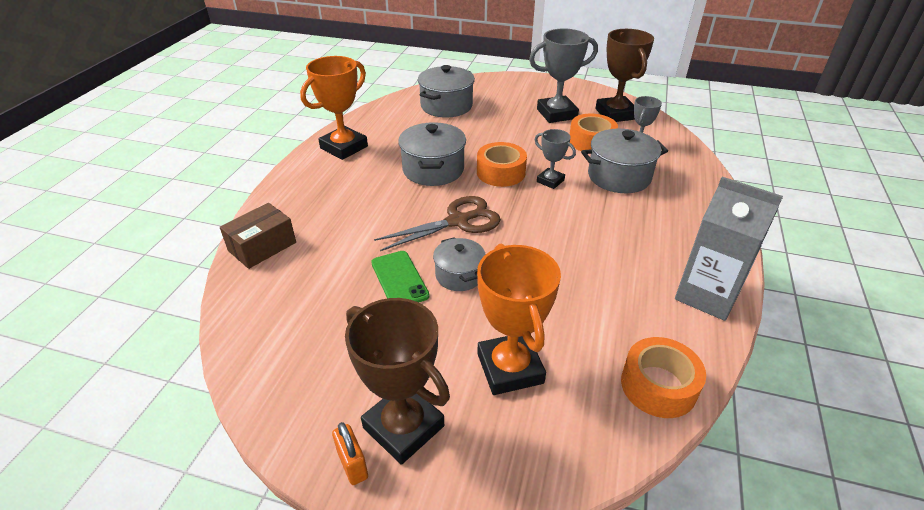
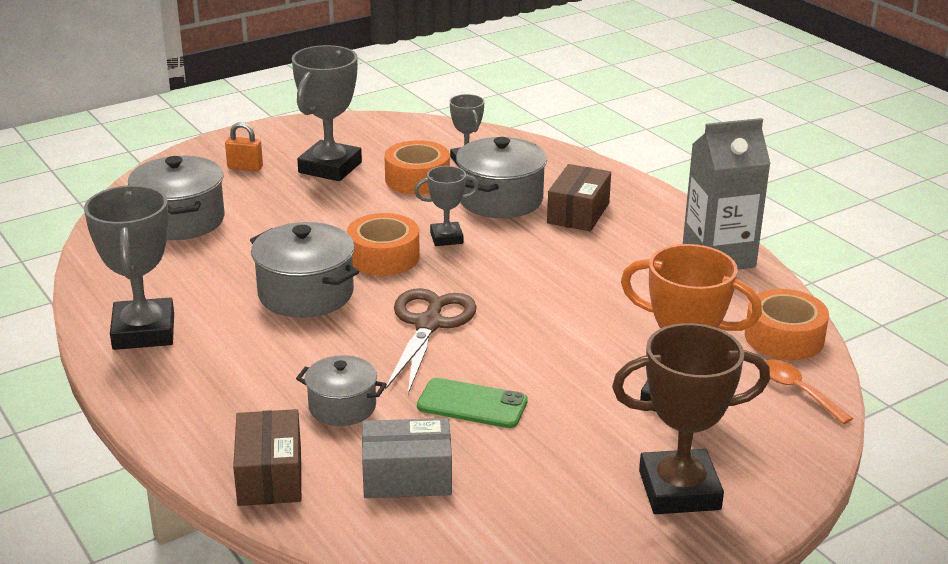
camera: 50 degrees left, 10 degrees down
orange trophy [300,56,368,160] -> grey trophy [84,185,174,350]
orange padlock [332,422,368,485] -> orange padlock moved to [225,122,263,172]
grey pot [433,237,486,291] -> grey pot moved to [296,355,387,426]
brown trophy [595,29,654,122] -> none
none -> grey box [362,418,452,498]
none -> brown box [547,164,611,232]
none -> orange spoon [765,360,853,424]

